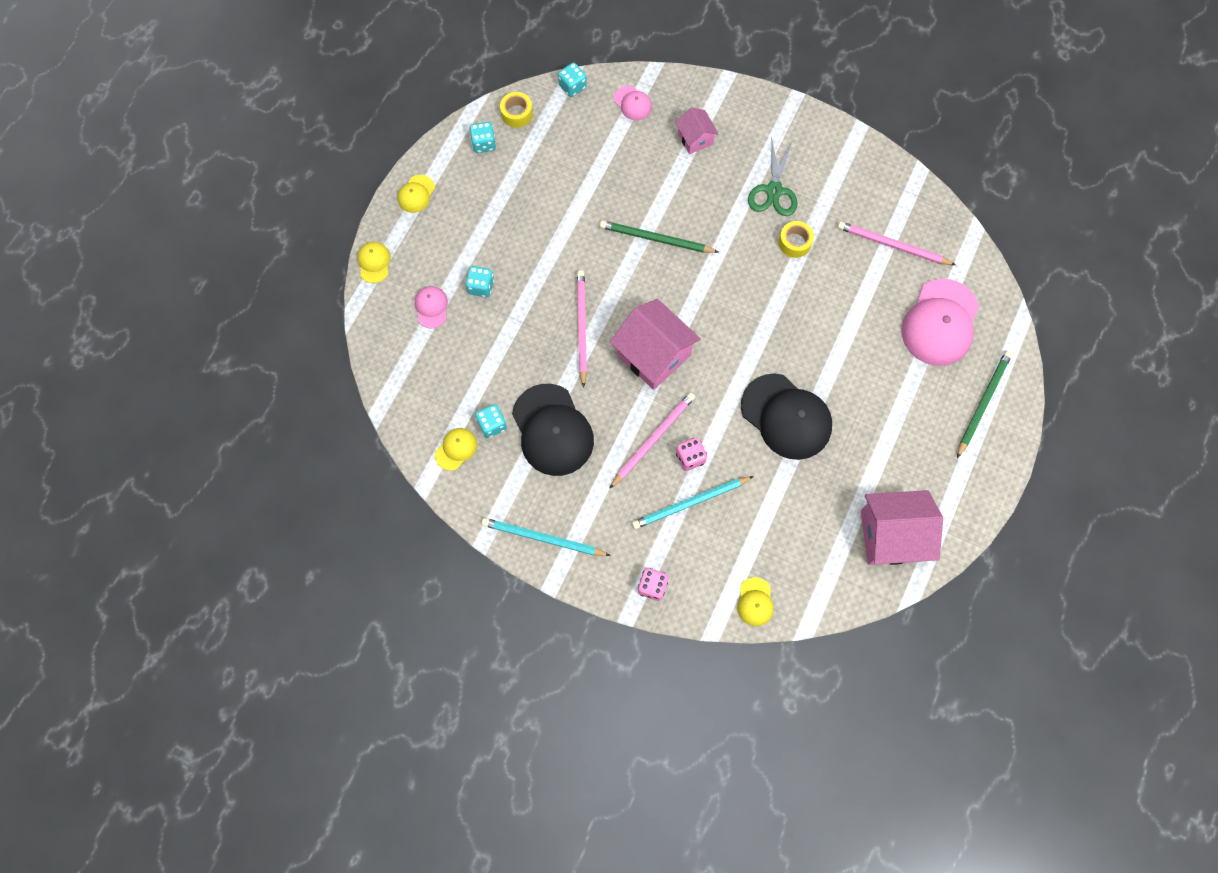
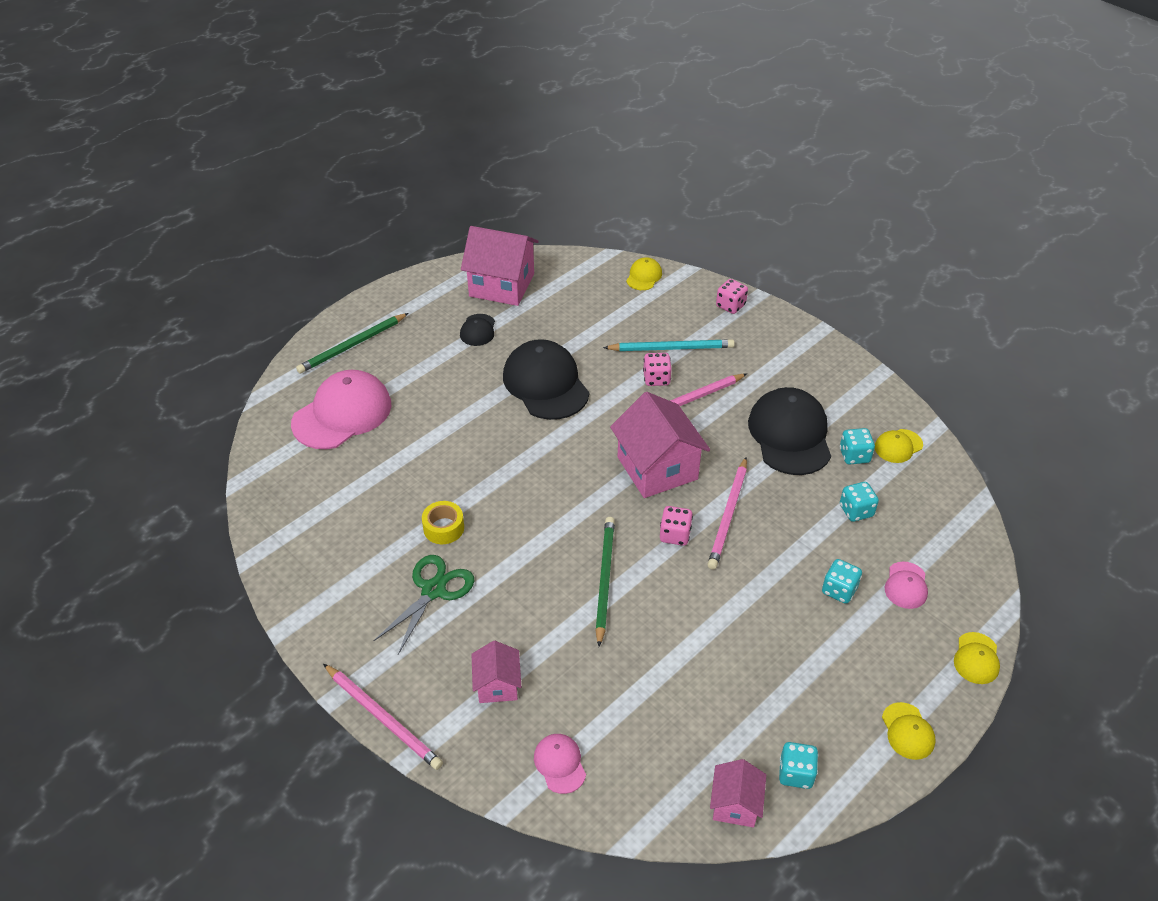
camera: 160 degrees left, 25 degrees down
yellow cap [398,175,435,213] -> yellow cap turned 120 degrees clockwise [882,702,936,760]
turquoise pencil [482,518,611,556] -> none
yellow tape [500,92,533,128] -> pink house [710,759,766,828]
turquoise dice [558,63,587,97] -> turquoise dice moved to [840,482,879,522]
green pencil [600,220,718,253] -> green pencil turned 120 degrees counterclockwise [595,517,615,647]
pink pencil [837,221,956,265] -> pink pencil moved to [323,664,443,770]
none -> black cap [460,314,495,346]
none -> pink dice [660,506,693,546]

